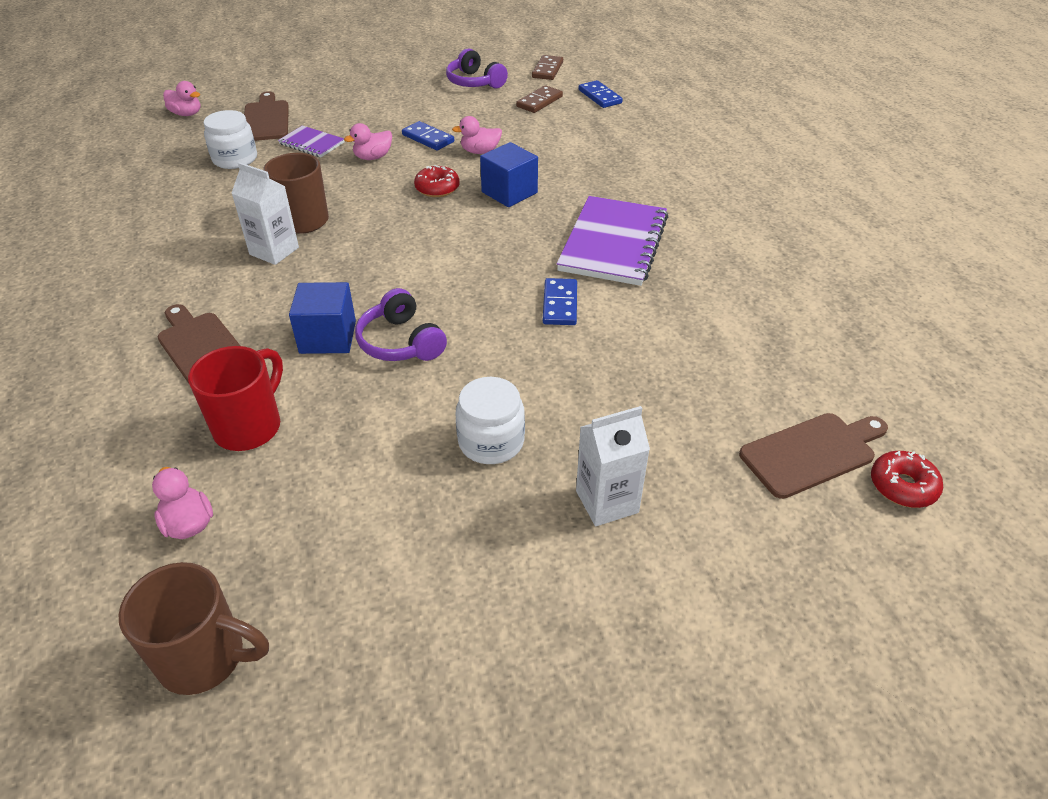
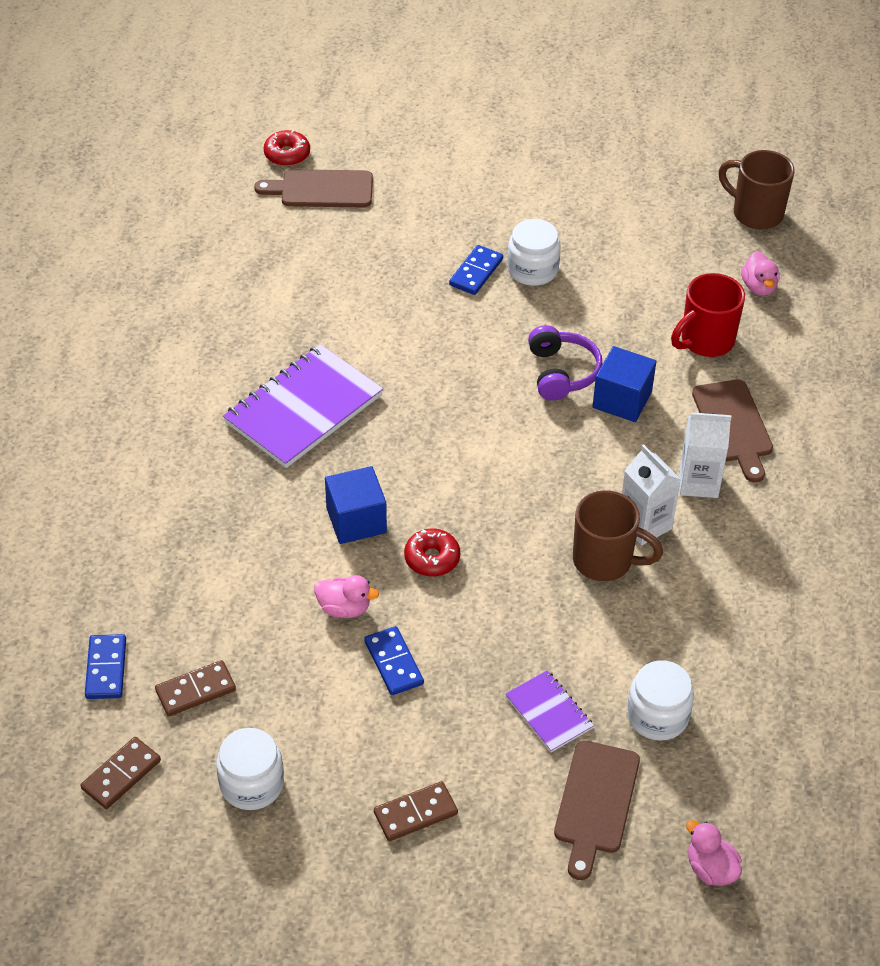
camera: 155 degrees left, 5 degrees up
pink duck [344,123,392,160] -> none
purple headphones [446,48,508,88] -> white jar [216,728,284,810]
blue domino [543,278,577,325] -> blue domino moved to [449,245,503,295]
white carton [576,406,650,526] -> white carton moved to [680,412,731,498]
none -> brown domino [374,781,458,841]

